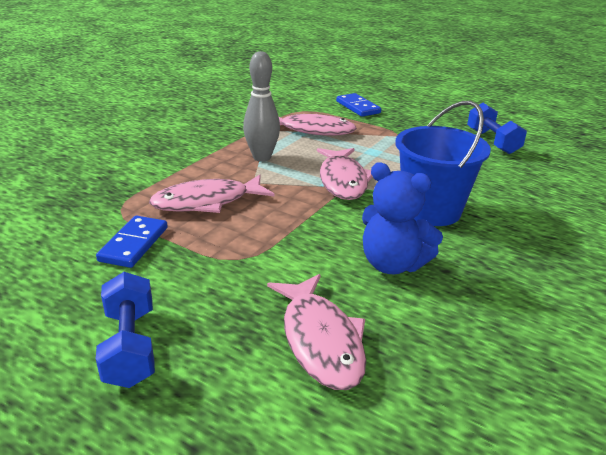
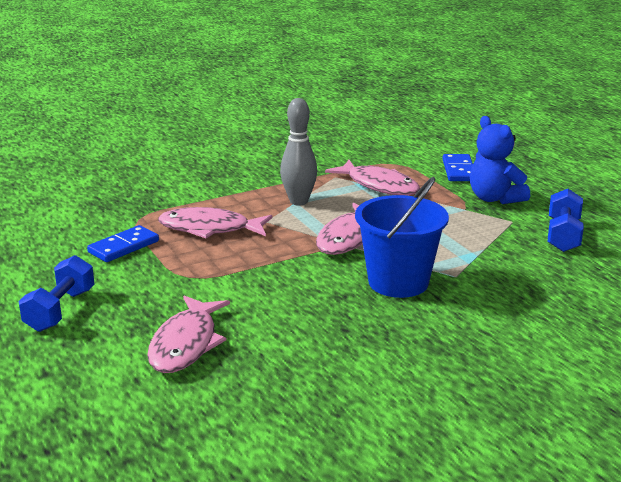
camera: 30 degrees right, 5 degrees down
blue teddy bear [362,162,443,274] -> blue teddy bear moved to [470,116,530,204]

